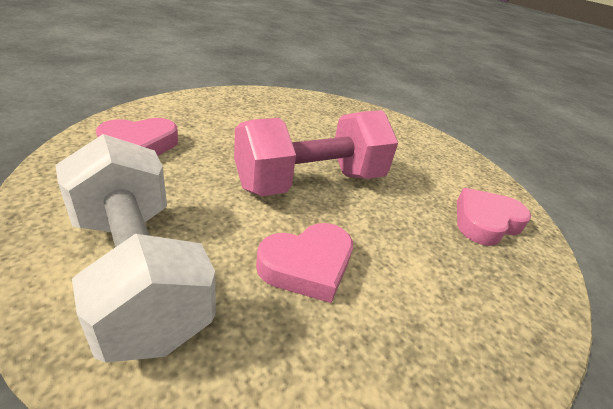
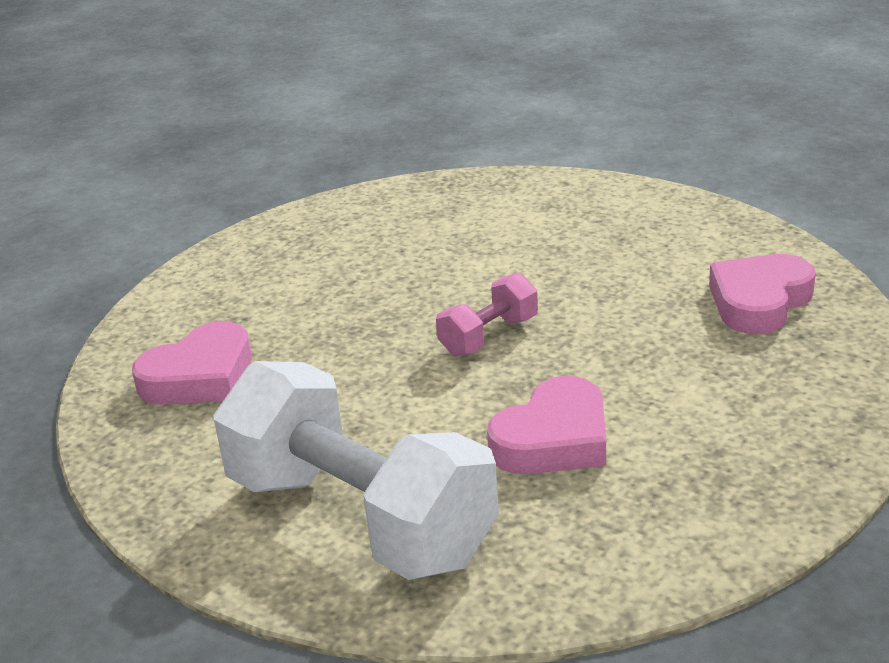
camera: 10 degrees left, 5 degrees down
pink dumbbell [234,110,398,196] -> pink dumbbell [436,273,538,356], size x0.45

